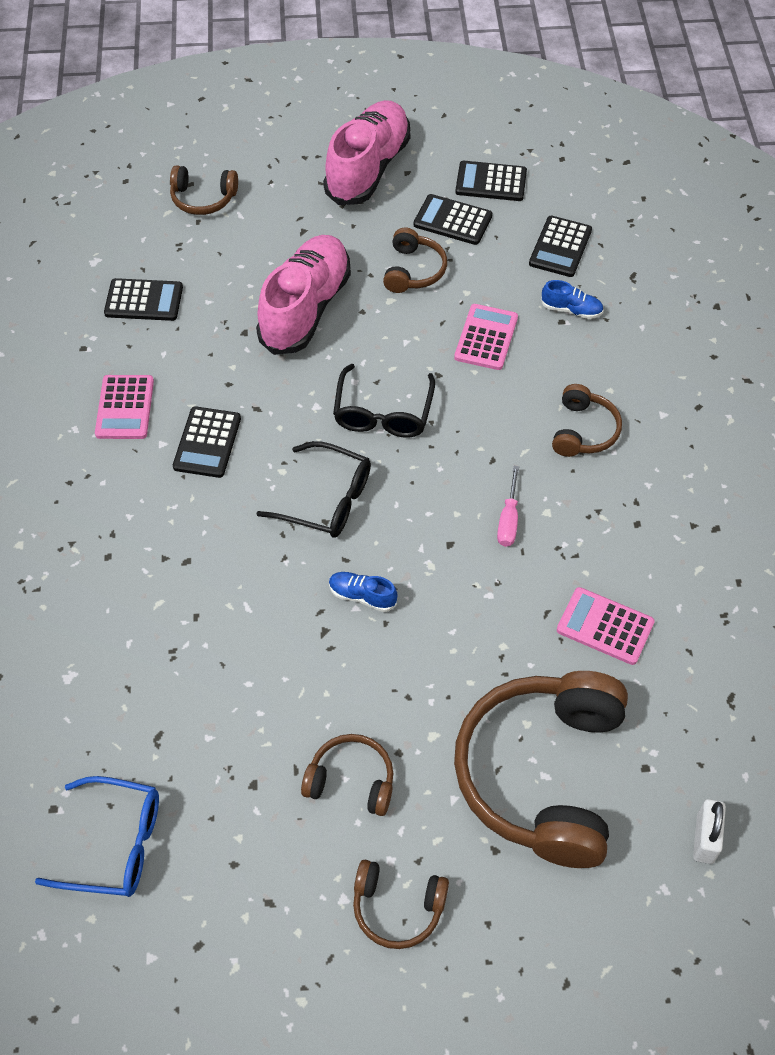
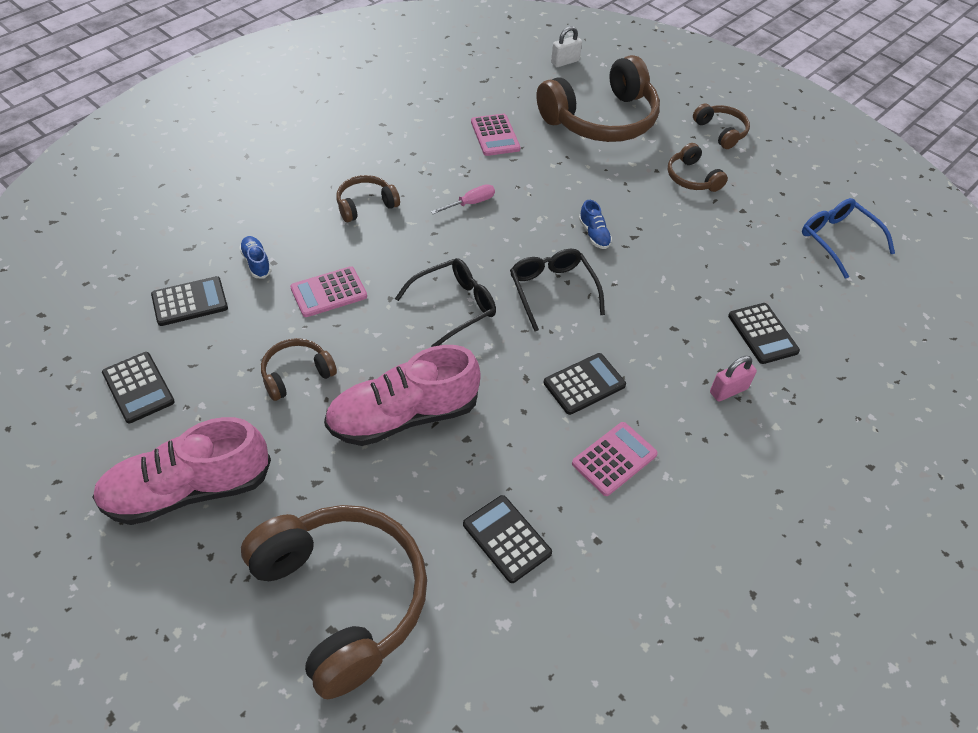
camera: 135 degrees left, 5 degrees down
brown headphones [170,165,238,215] -> brown headphones [241,505,427,699], size x2.13
black calculator [414,194,492,245] -> black calculator moved to [728,303,800,364]
none -> pink padlock [710,356,757,402]

